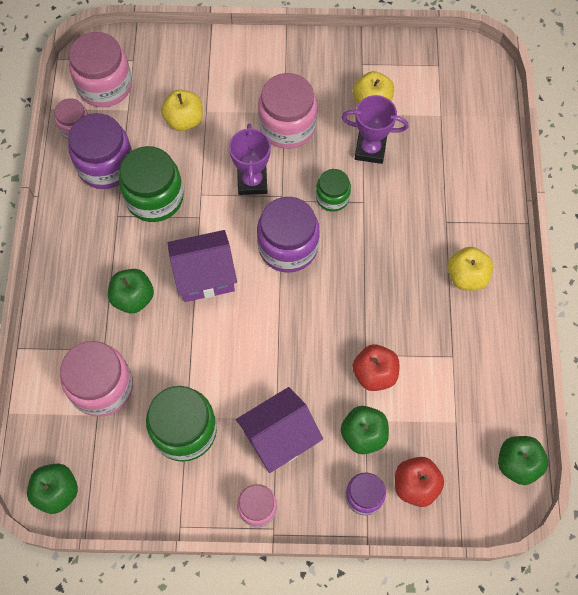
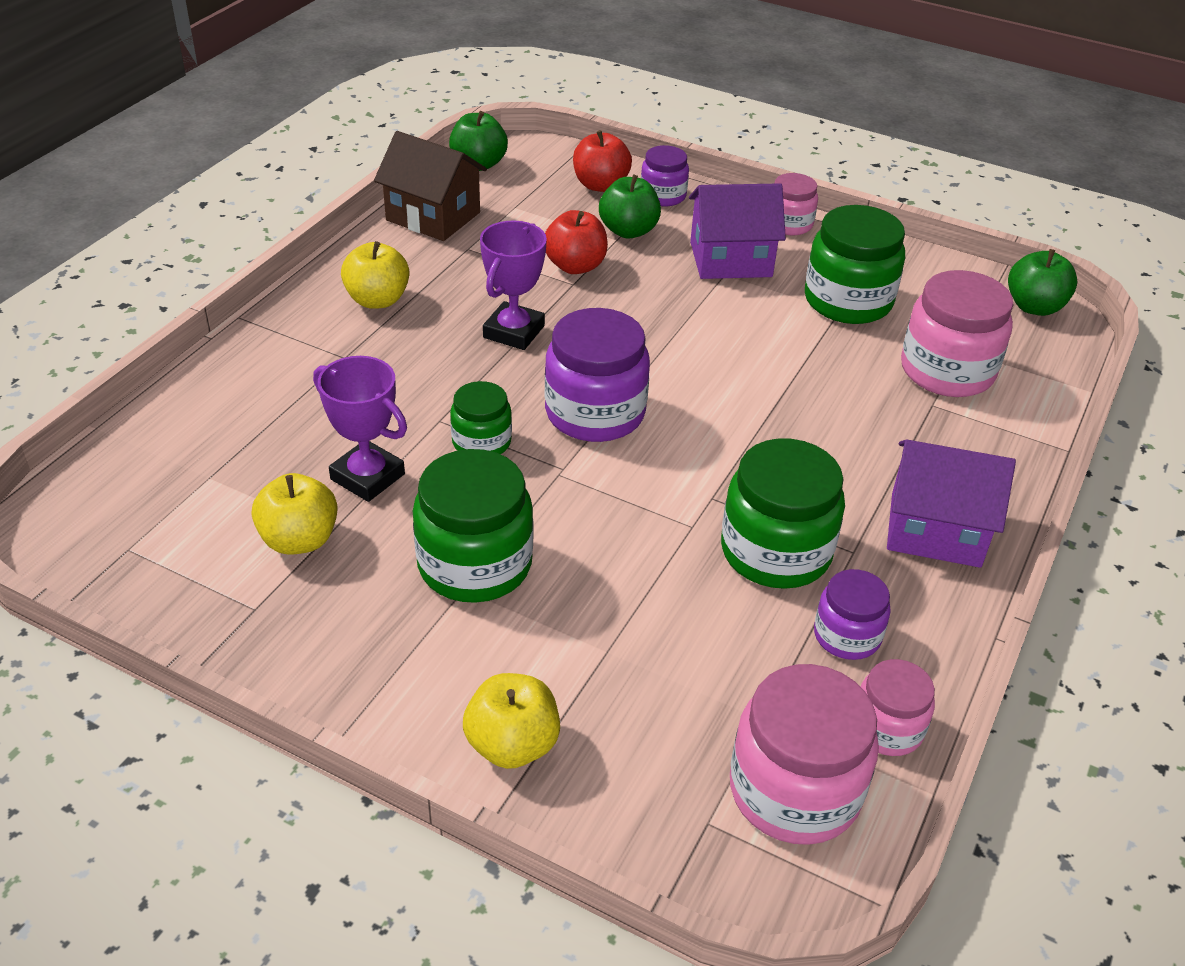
camera: 155 degrees left, 25 degrees down
purple jar [68,113,132,189] -> purple jar [814,569,891,660], size x0.57
green apple [108,269,154,313] -> none
yellow apple [161,90,203,131] -> yellow apple moved to [463,673,560,769]
purple house [168,230,237,302] -> purple house moved to [887,440,1016,568]
purple trophy [229,123,271,195] -> purple trophy moved to [480,220,547,350]
pink jar [258,73,317,149] -> green jar [413,449,533,603]
none -> brown house [374,131,487,241]

